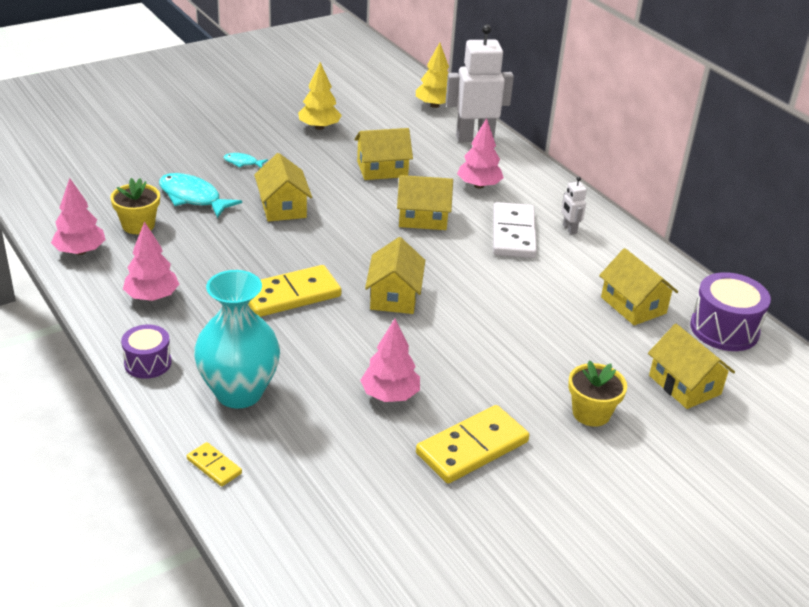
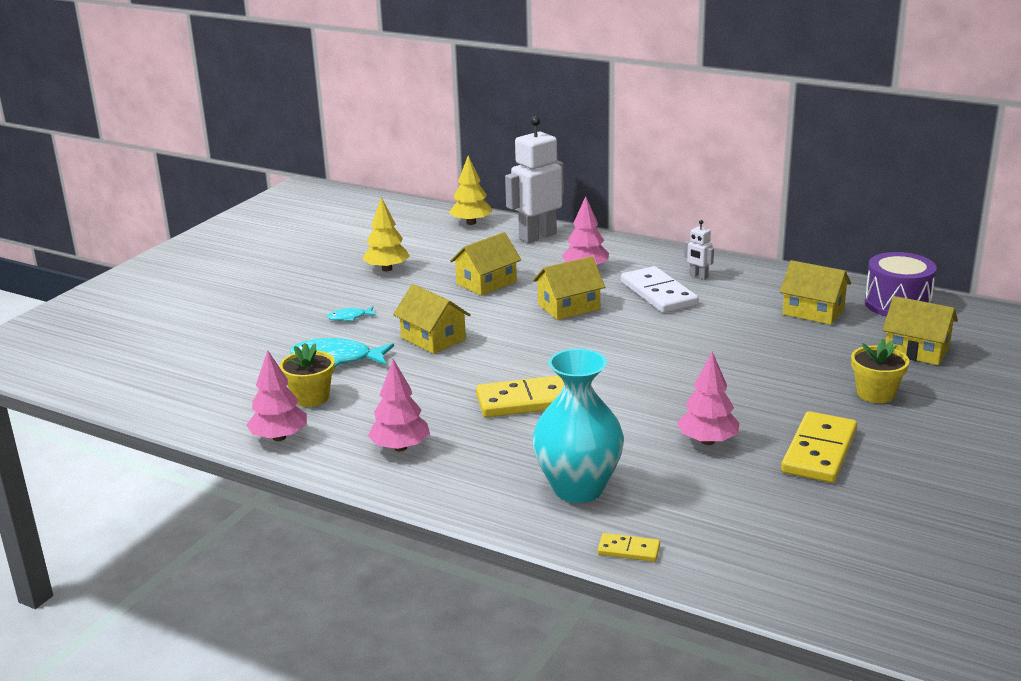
camera: 25 degrees left, 10 degrees down
purple drum [121,325,172,379] -> none
yellow domino [248,265,341,317] -> yellow domino turned 45 degrees clockwise [476,375,564,417]
yellow house [365,237,425,314] -> none

